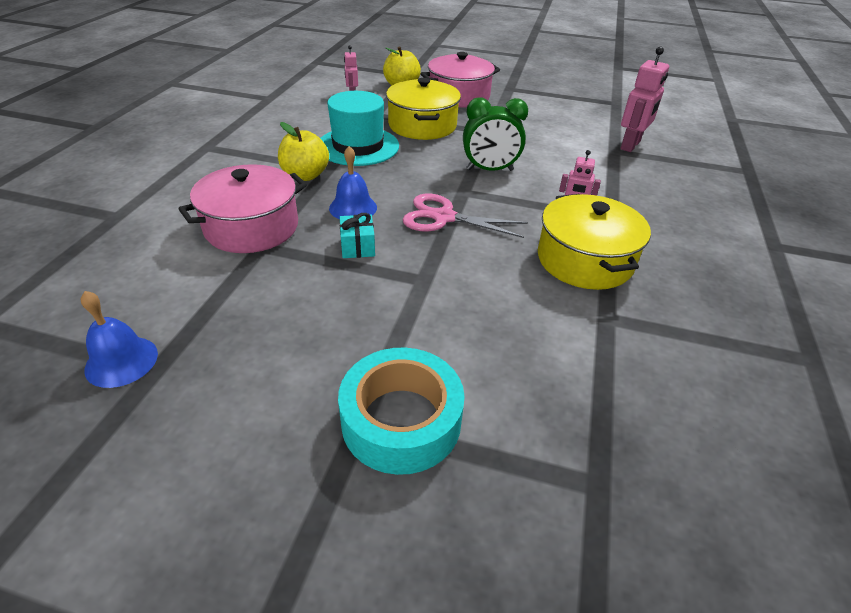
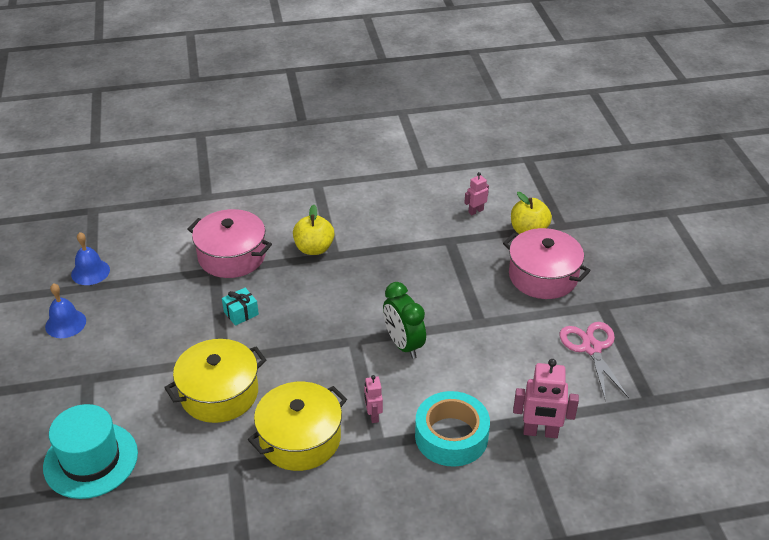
camera: 65 degrees right, 0 degrees up
turquoise hat [320,91,399,166] -> turquoise hat moved to [43,404,138,499]
blue bell [329,146,377,219] -> blue bell moved to [45,283,86,338]
turquoise tape [338,348,465,475] -> turquoise tape moved to [415,391,490,467]
yellow pot [386,78,461,140] -> yellow pot moved to [164,339,266,423]
pink scissors [403,193,528,238] -> pink scissors moved to [560,322,629,401]

